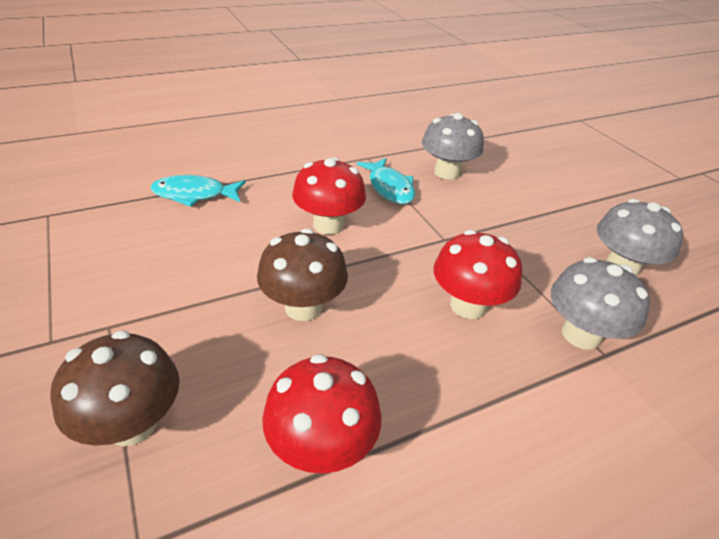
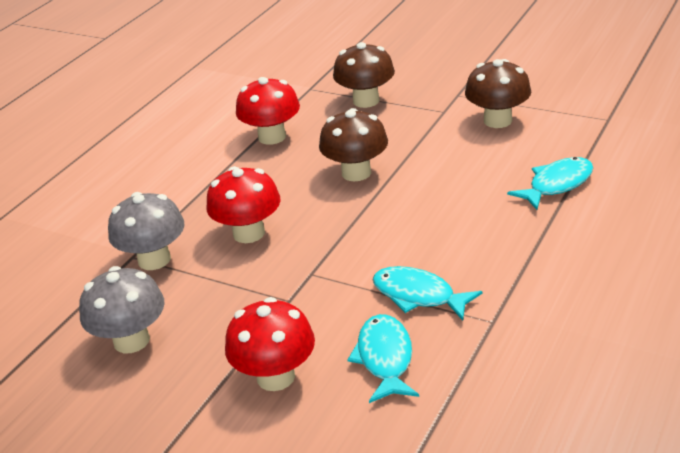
camera: 150 degrees right, 5 degrees down
red mushroom [292,157,366,235] -> red mushroom moved to [225,297,315,391]
grey mushroom [422,113,484,180] -> turquoise fish [347,314,419,403]
none -> brown mushroom [465,59,531,128]

